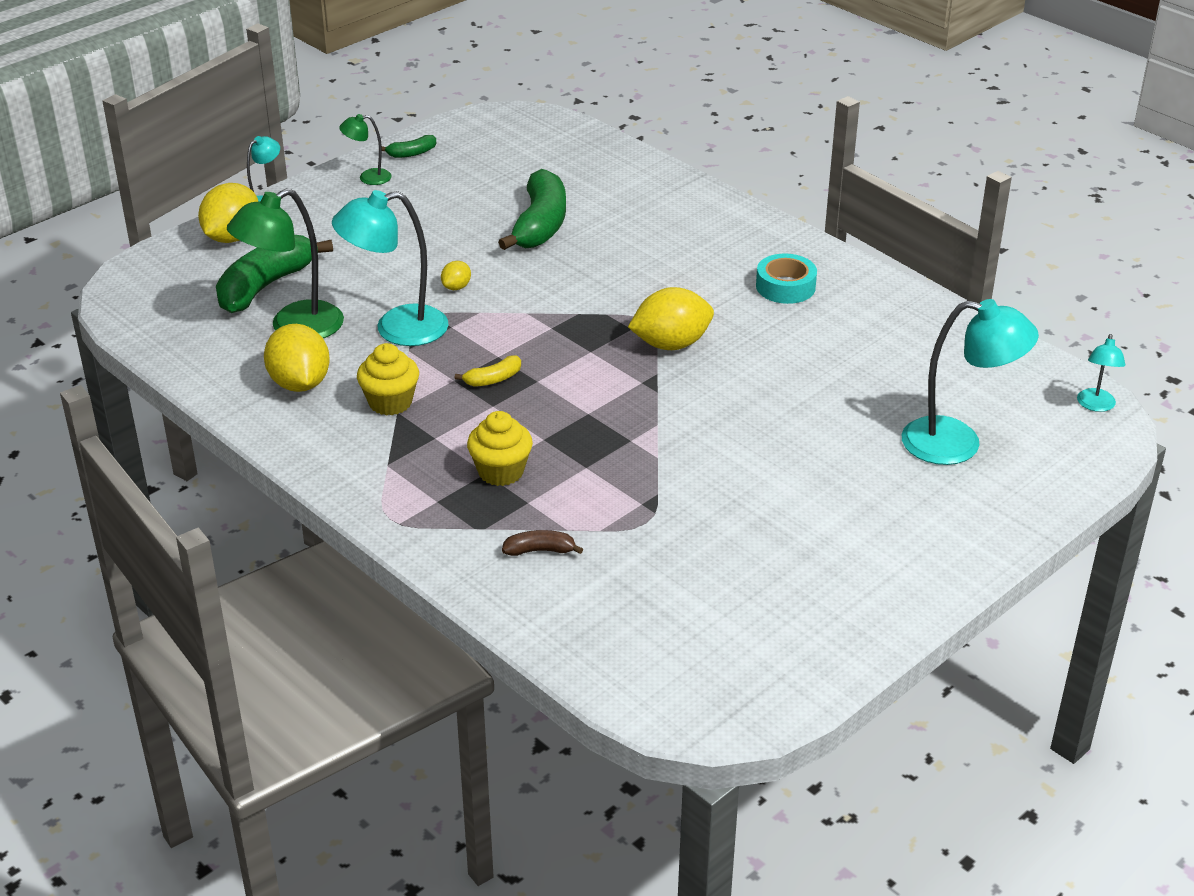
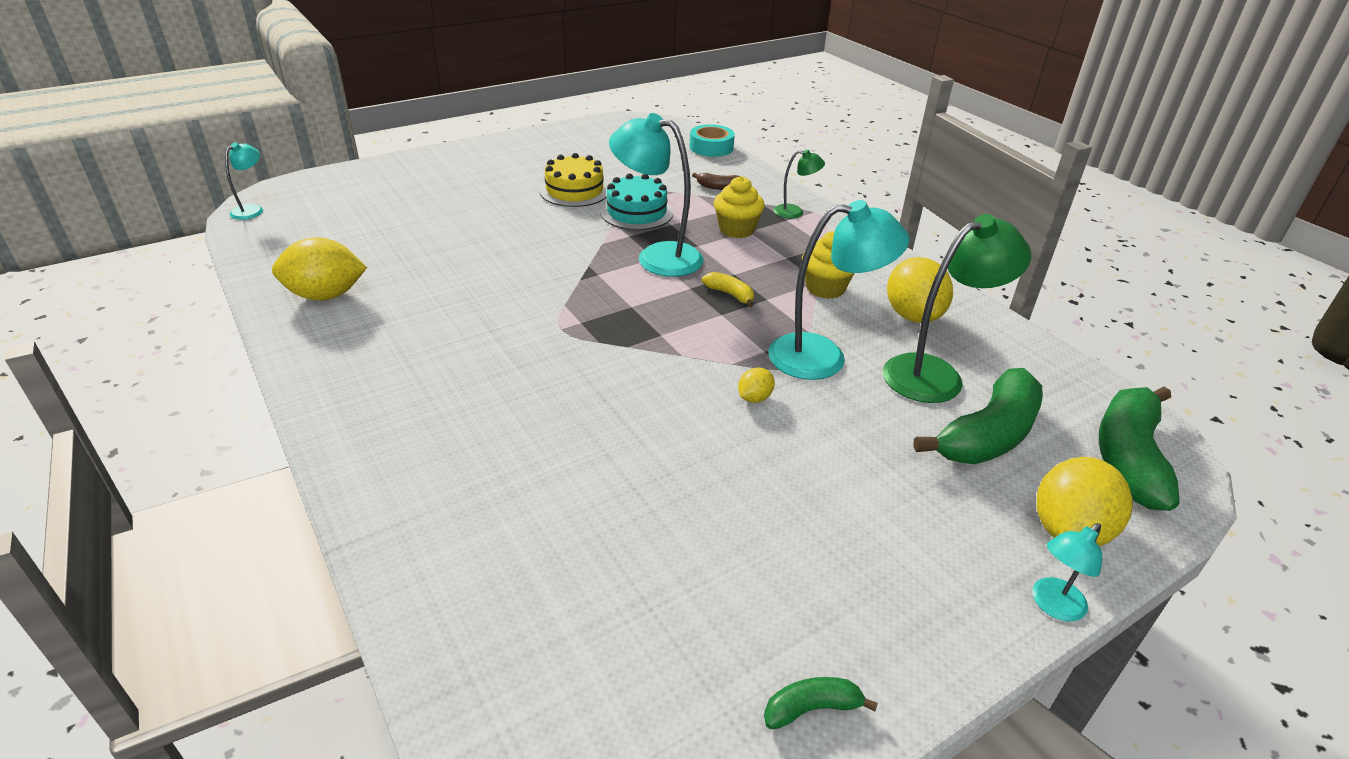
camera: 170 degrees left, 0 degrees up
green lamp [339,114,391,185] -> green lamp moved to [774,149,825,218]
yellow banana [455,356,521,387] -> yellow banana turned 60 degrees clockwise [702,272,754,307]
green banana [498,169,566,250] -> green banana moved to [1099,387,1180,511]
yellow lemon [628,287,714,350] -> yellow lemon moved to [272,237,367,301]
turquoise tape [756,254,817,304] -> turquoise tape moved to [689,124,735,157]
turquoise lamp [901,299,1039,465] -> turquoise lamp moved to [609,113,703,277]
none -> yellow cake [539,153,608,207]
none -> turquoise cake [600,173,673,230]

